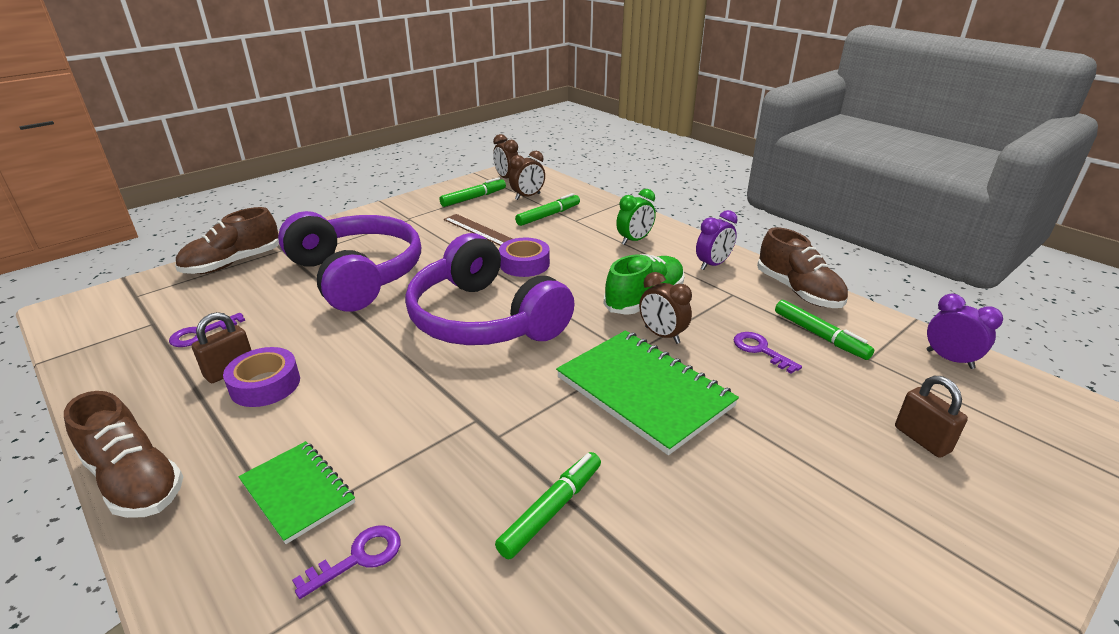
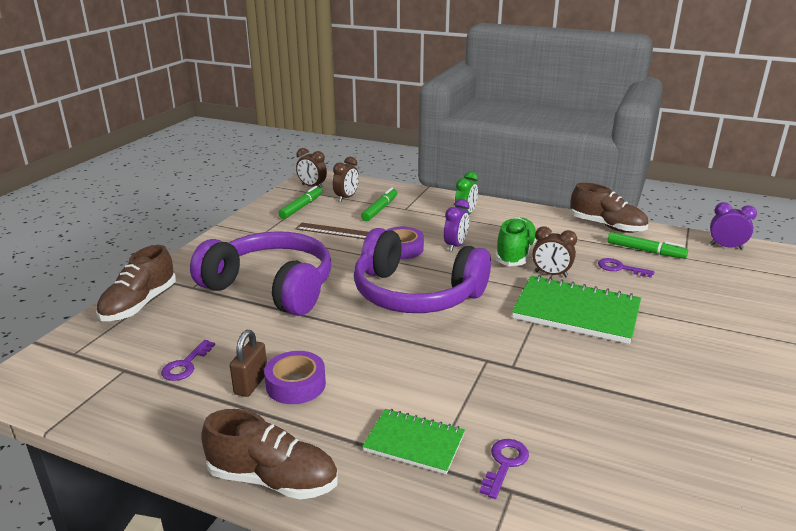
camera: 25 degrees left, 5 degrees down
green marker [495,452,601,560] -> none
purple clock [696,210,738,270] -> purple clock moved to [444,199,469,252]
brown padlock [895,376,968,458] -> none

